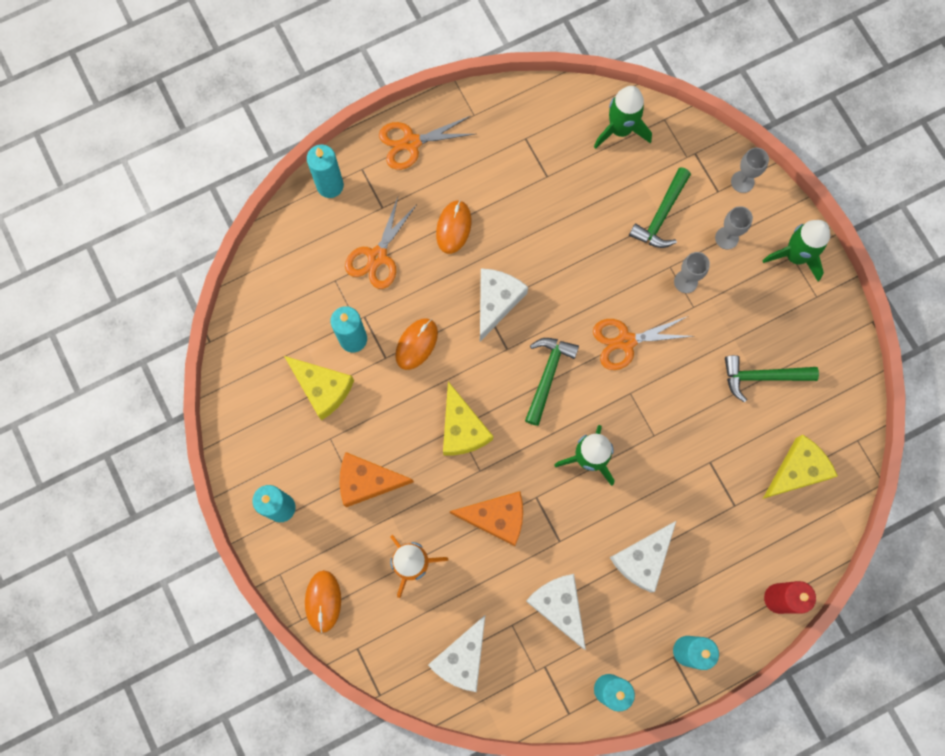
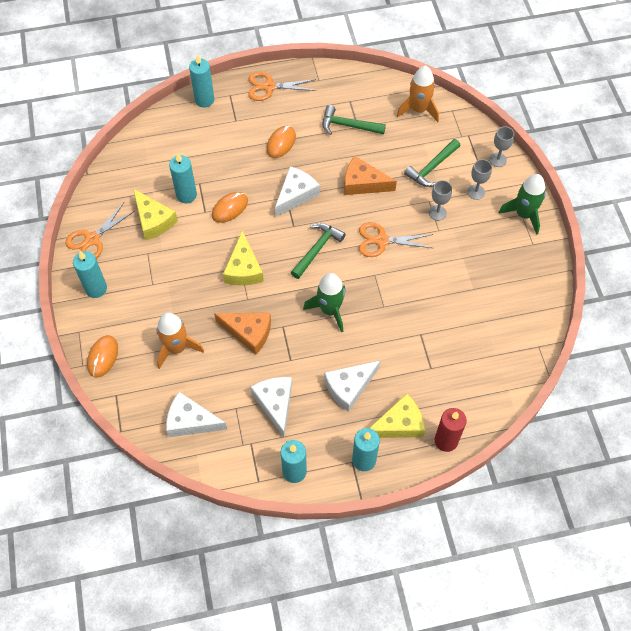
camera: 15 degrees right, 15 degrees down
orange cheese [340,452,414,507] -> orange cheese moved to [344,156,397,195]
orange scissors [345,197,416,289] -> orange scissors moved to [65,203,135,258]
white cheese [428,615,485,692] -> white cheese turned 60 degrees clockwise [166,392,227,437]
green rocket [594,86,652,149] -> orange rocket [397,66,439,122]
green hammer [725,355,819,403] -> green hammer moved to [323,105,386,135]
yellow cheese [763,434,838,499] -> yellow cheese moved to [370,394,425,438]

